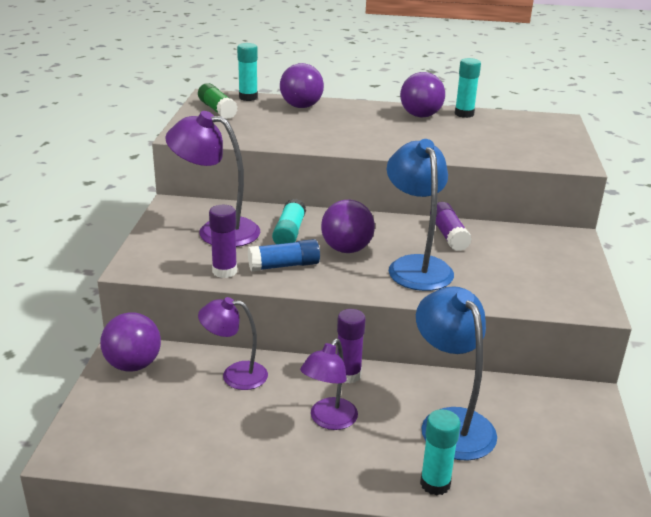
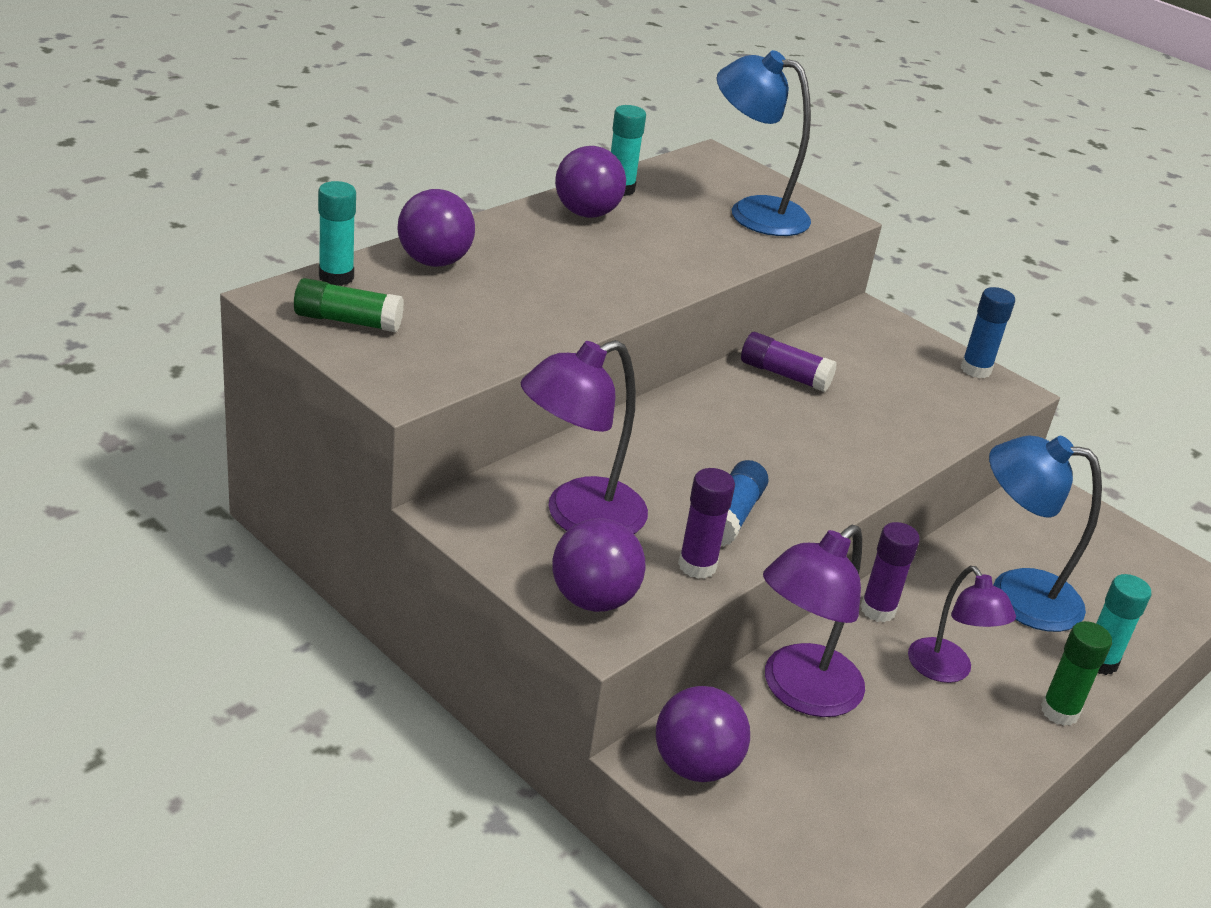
camera: 55 degrees left, 5 degrees up
purple lamp [198,297,268,390] -> purple lamp [763,525,865,717], size x1.55
turquoise glue stick [272,199,306,244] -> none
purple ball [321,199,375,253] -> purple ball moved to [552,518,646,612]
blue lamp [387,139,454,291] -> blue lamp moved to [717,50,811,236]
none -> blue glue stick [961,287,1015,378]
none -> green glue stick [1041,621,1112,726]

